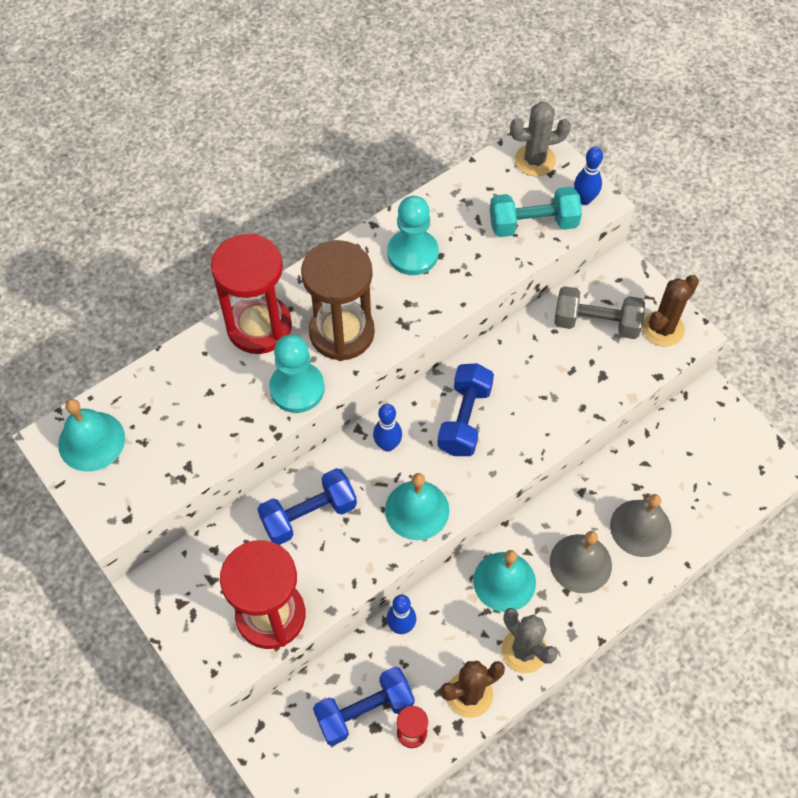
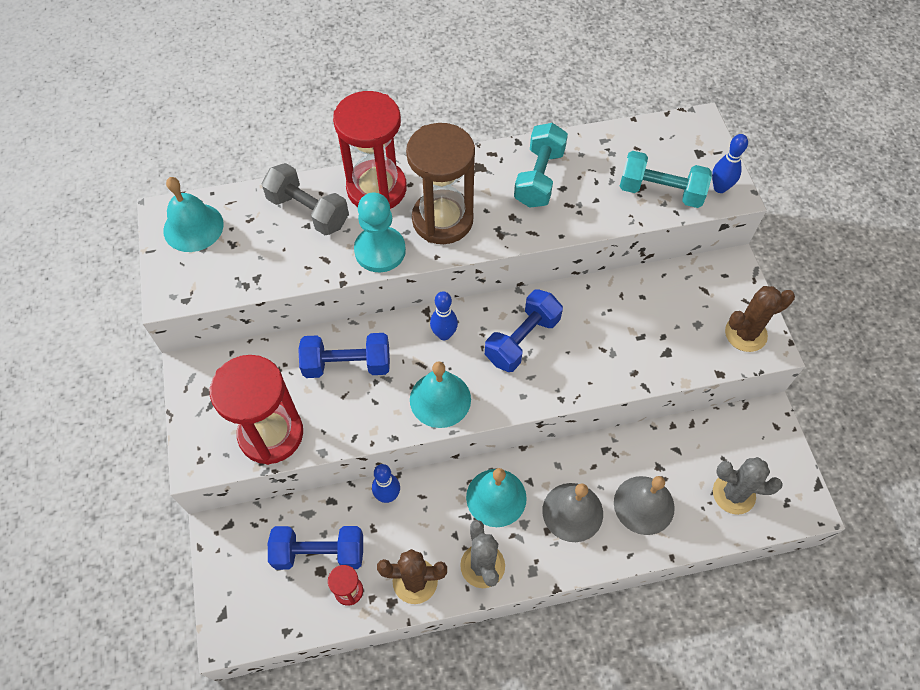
camera: 25 degrees right, 0 degrees up
turquoise pawn [387,196,439,275] -> turquoise dumbbell [514,123,568,208]
grey cactus [510,102,571,176] -> grey cactus moved to [713,457,783,515]
grey dumbbell [554,286,645,339] -> grey dumbbell moved to [261,163,349,235]

